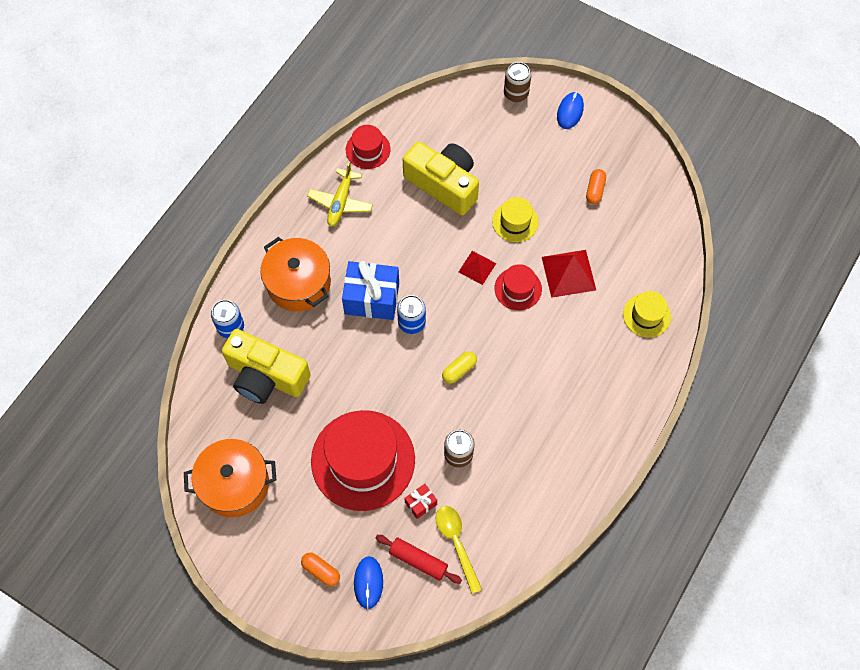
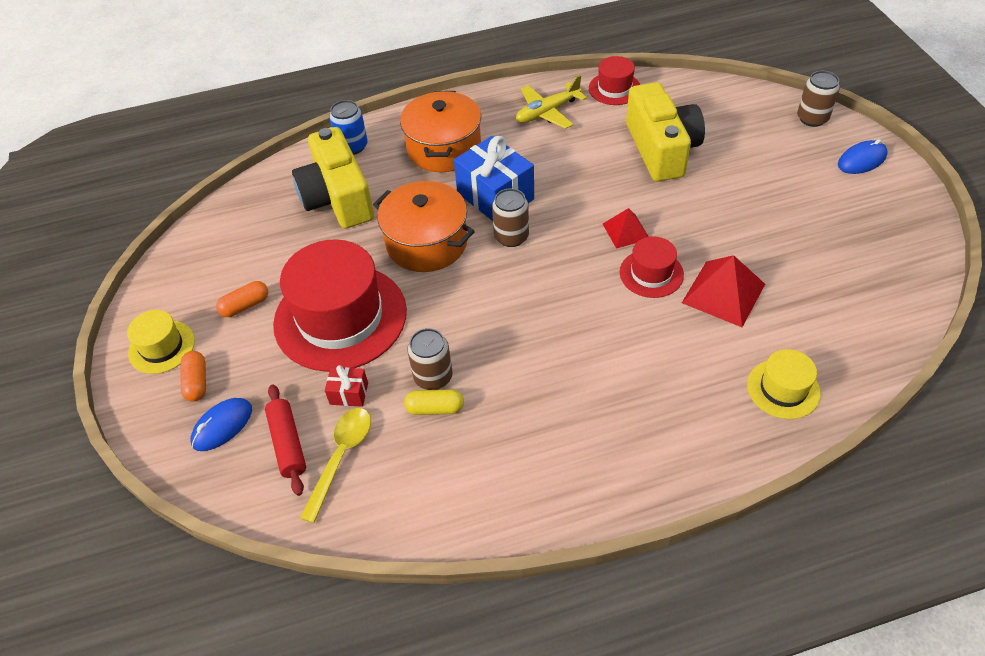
camera: 45 degrees right, 15 degrees down
orange pot [184,439,276,517] -> orange pot moved to [373,181,475,272]
blue can [397,295,426,334] -> brown can [492,188,529,247]
yellow capsule [442,351,477,384] -> yellow capsule moved to [404,389,464,415]
yellow hat [492,197,539,242] -> yellow hat moved to [127,310,195,374]
orange capsule [586,169,606,204] -> orange capsule moved to [216,281,268,317]

